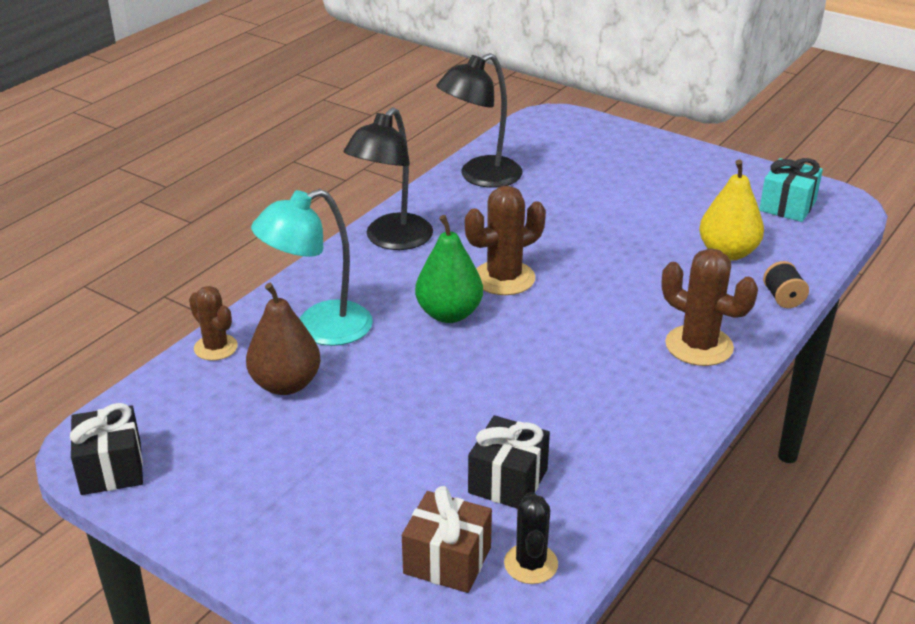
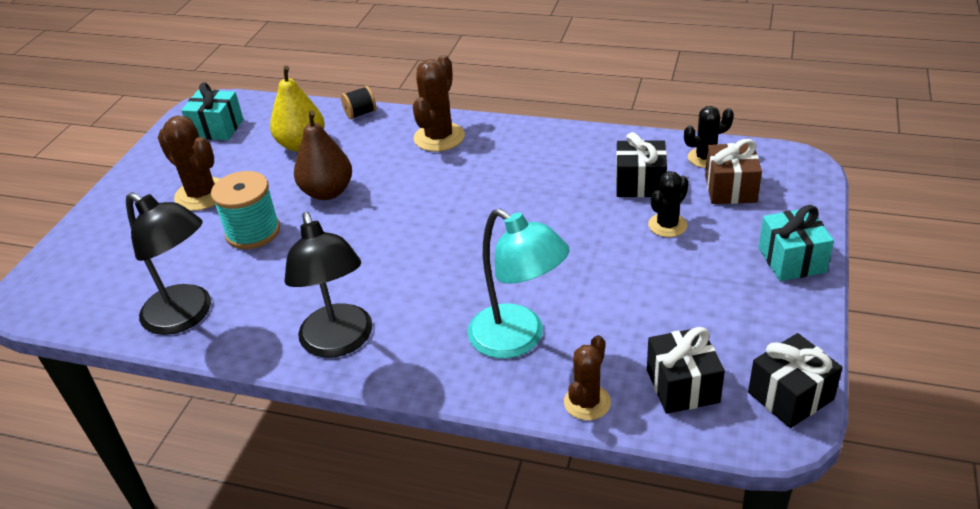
camera: 105 degrees left, 5 degrees up
brown pear [246,283,321,395] -> brown pear moved to [294,110,352,200]
black lamp [344,107,433,250] -> black lamp turned 60 degrees clockwise [284,212,372,358]
green pear [415,215,483,323] -> none
brown cactus [465,186,546,295] -> brown cactus moved to [158,116,220,211]
none -> turquoise spool [211,171,280,249]
none -> black gift [647,327,725,414]
none -> black cactus [648,171,689,237]
none -> turquoise gift [758,205,834,281]

